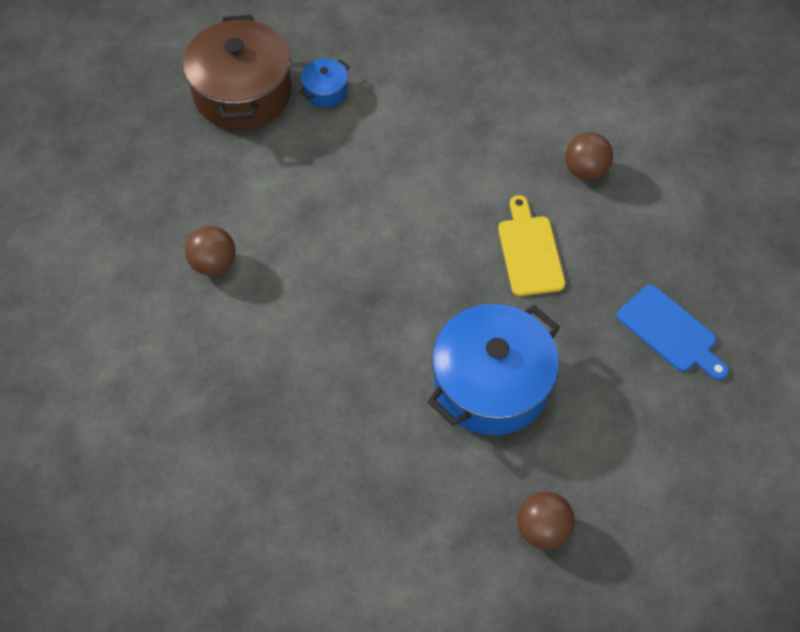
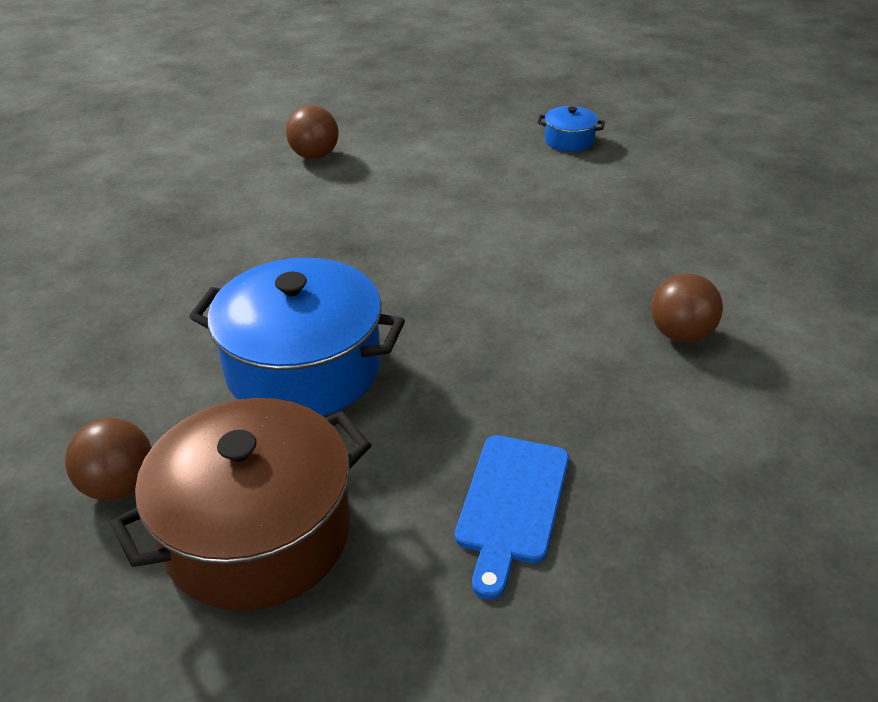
camera: 60 degrees right, 20 degrees down
brown pot [183,15,292,130] -> brown pot moved to [110,398,371,611]
yellow cutting board [498,195,565,296] -> none

